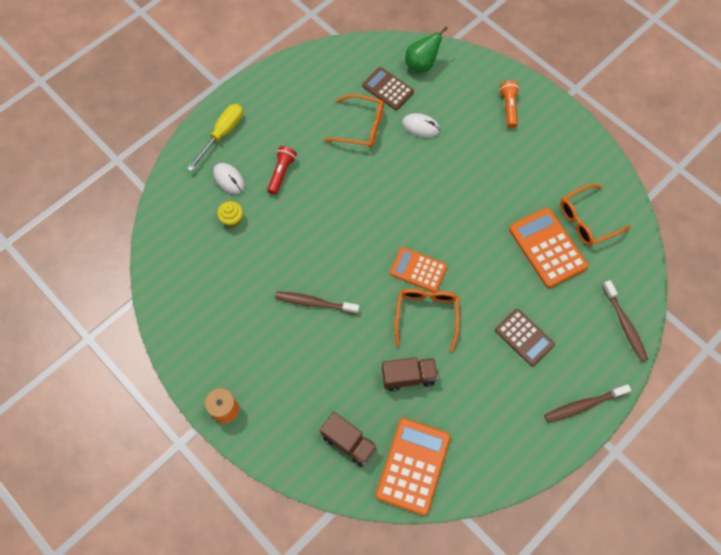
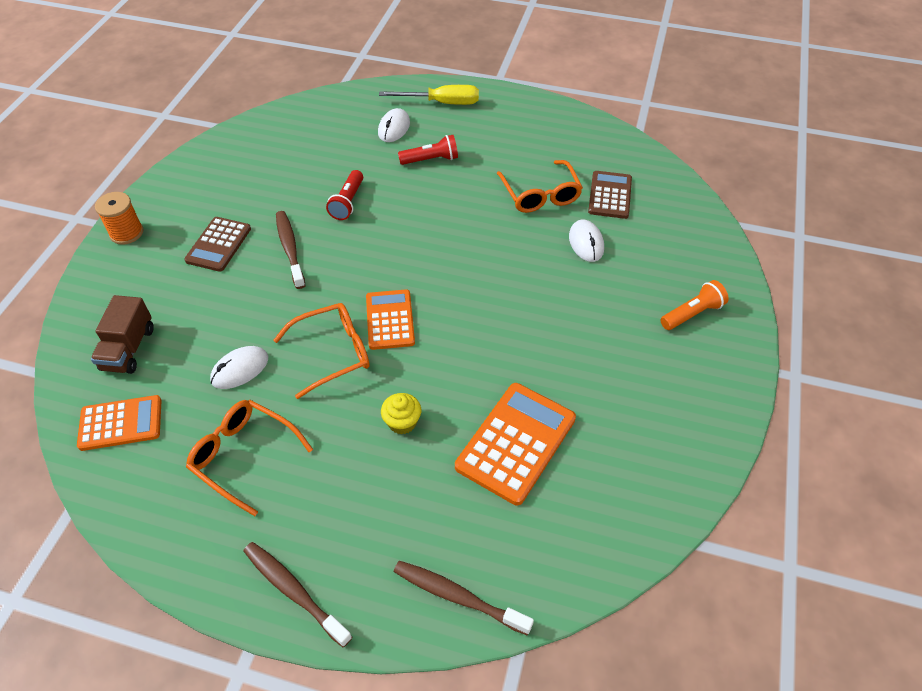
camera: 60 degrees right, 15 degrees down
yellow cupcake [217,201,243,227] -> yellow cupcake moved to [381,393,421,435]
orange calculator [376,418,451,516] -> orange calculator [77,395,161,451], size x0.66
brown truck [382,357,438,391] -> white mouse [210,346,268,389]
green pear [405,27,448,73] -> none
brown calculator [495,309,555,366] -> brown calculator moved to [184,217,251,272]
orange glasses [560,184,631,246] -> orange glasses moved to [186,400,313,516]
brown toothbrush [602,280,648,362] -> brown toothbrush turned 75 degrees clockwise [394,561,534,636]
none -> red flashlight [326,170,363,220]

